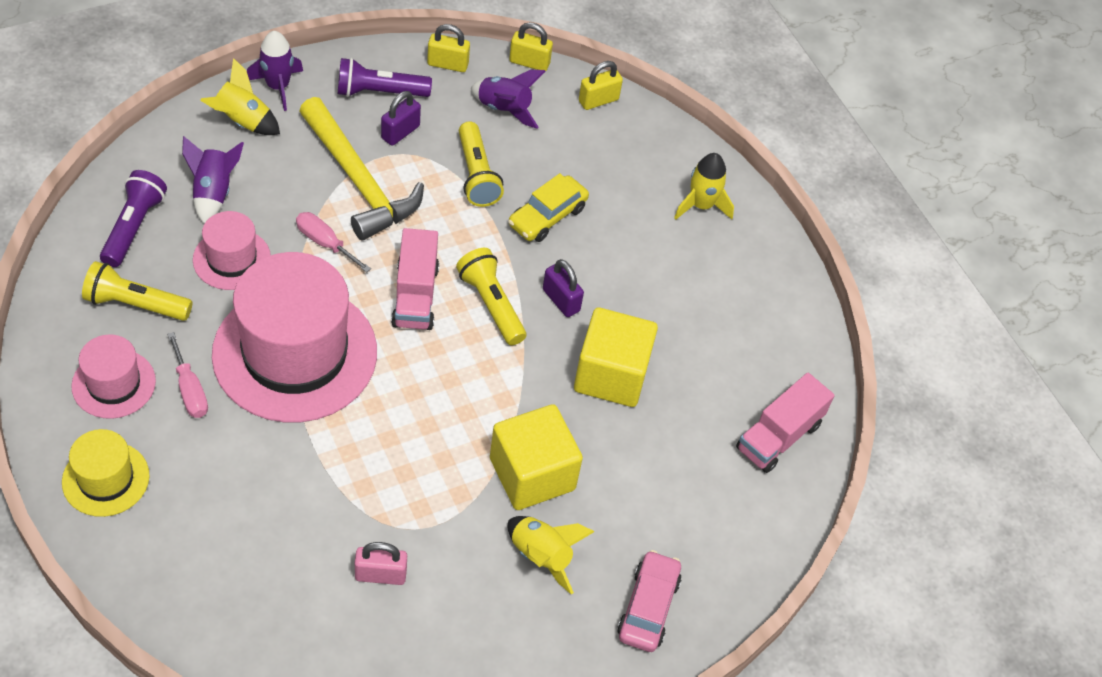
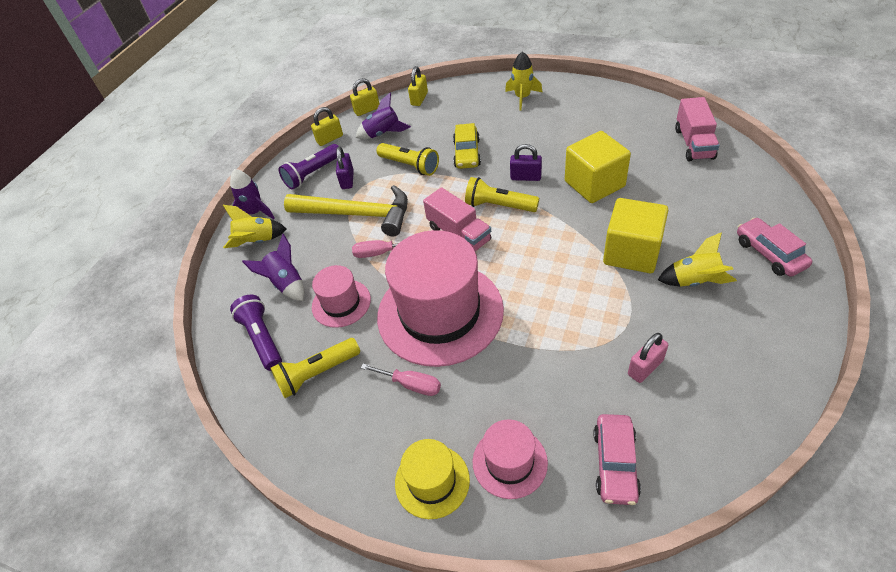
camera: 30 degrees left, 5 degrees down
pink hat [71,334,156,419] -> pink hat moved to [473,419,548,499]
none -> pink car [593,414,641,505]

